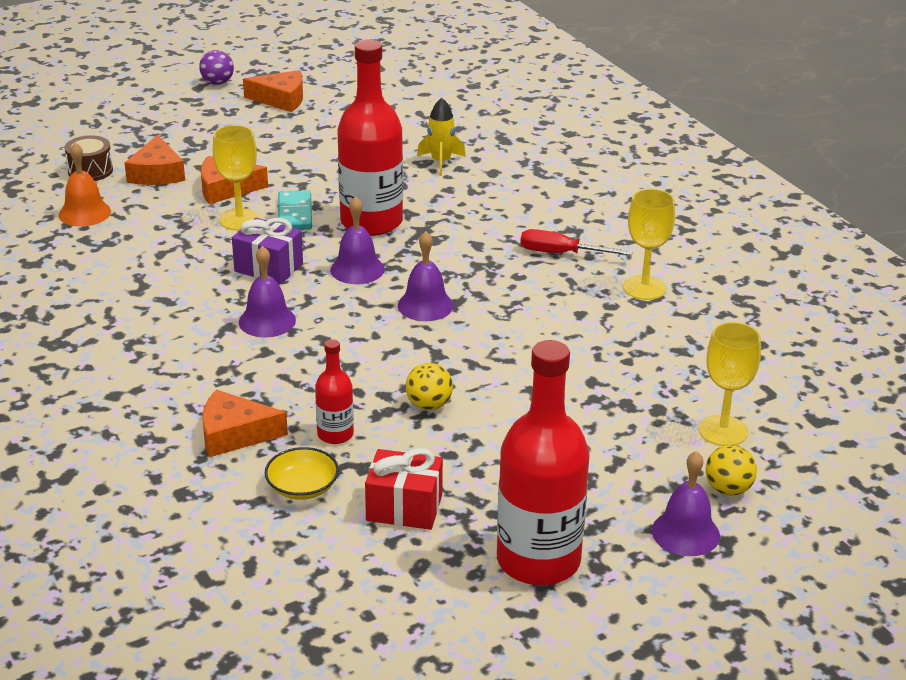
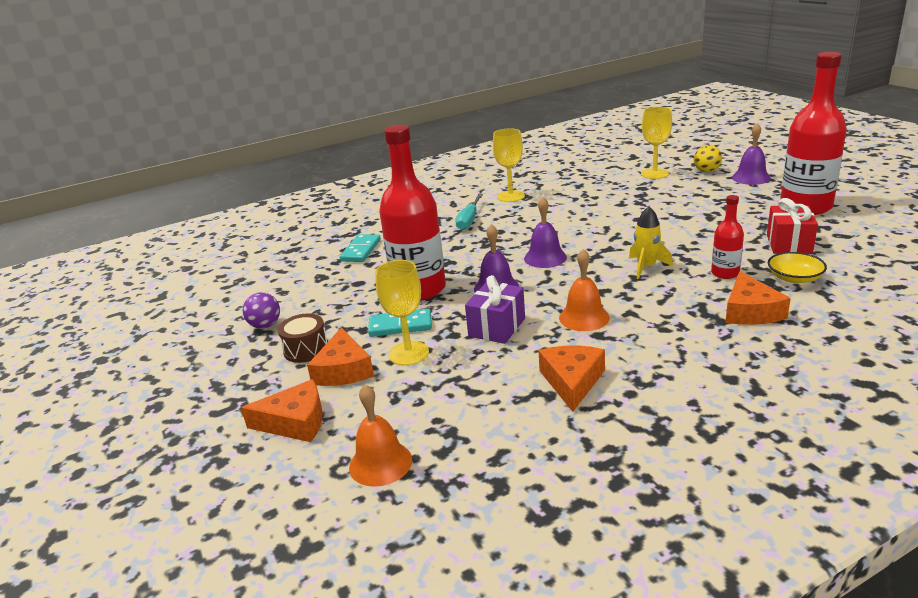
camera: 85 degrees left, 5 degrees down
brown drum [64,135,113,181] -> brown drum moved to [277,314,328,363]
purple ball [199,50,234,85] -> purple ball moved to [243,292,280,329]
purple bell [239,246,296,338] -> orange bell [559,249,609,331]
orange cheese [243,70,303,112] -> orange cheese moved to [539,346,605,412]
yellow ball [406,363,453,410] -> none
yellow rocket [417,98,466,176] -> yellow rocket moved to [629,206,673,279]
red screwdriver [520,229,633,256] -> turquoise screwdriver [455,194,483,230]
none -> turquoise domino [340,234,381,262]

